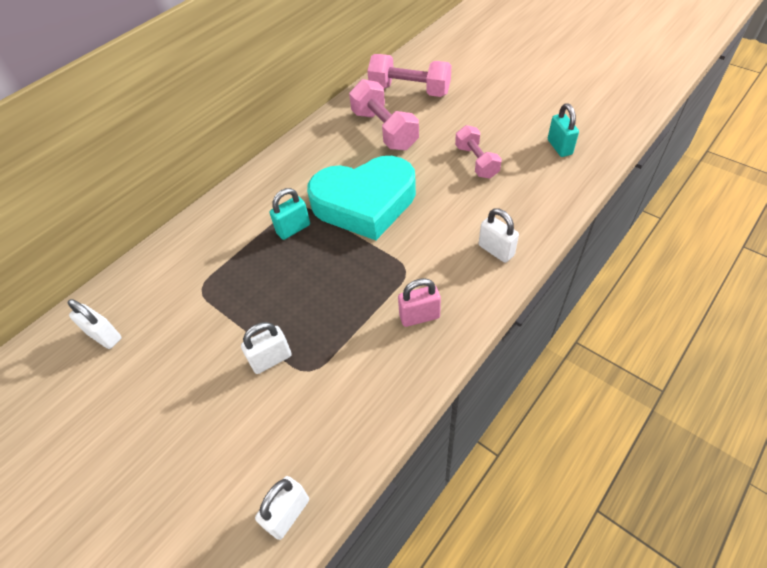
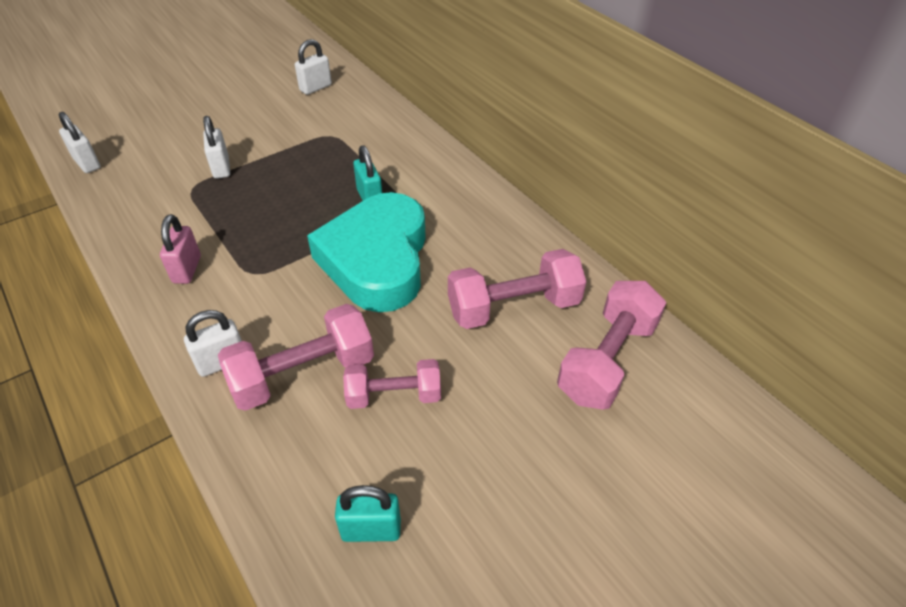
camera: 100 degrees right, 5 degrees down
none -> pink dumbbell [218,304,374,411]

